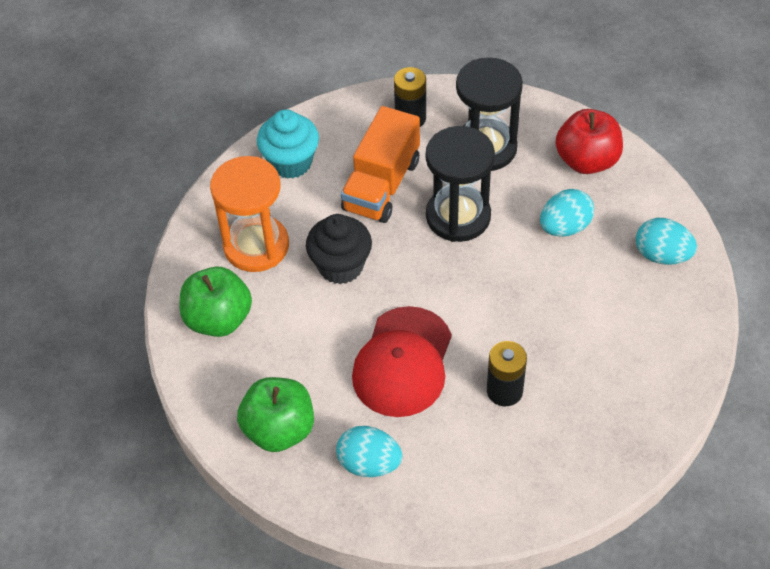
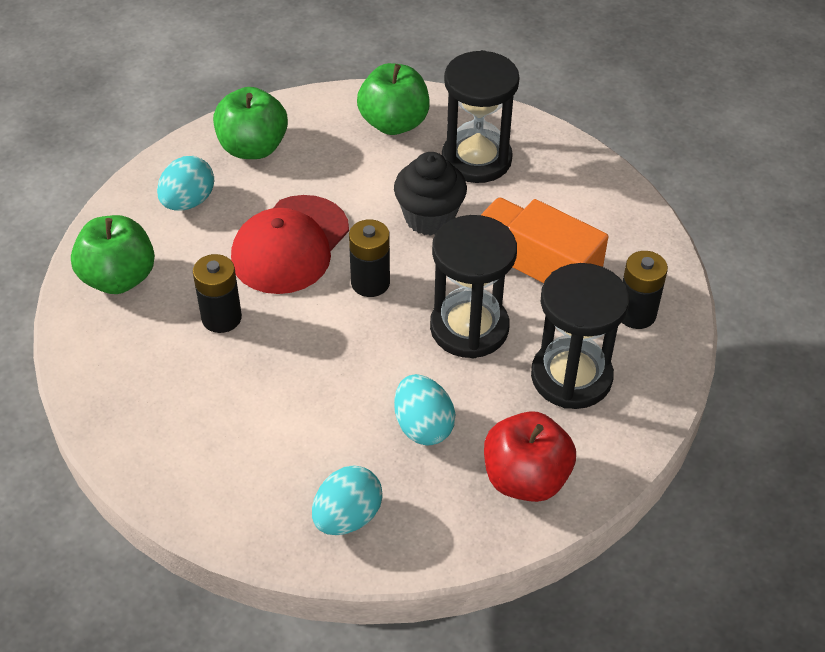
camera: 100 degrees right, 5 degrees down
orange hourglass [210,156,289,272] -> black hourglass [442,50,520,183]
turquoise cupcake [257,109,319,179] -> none
red cap [352,306,452,417] -> red cap turned 90 degrees counterclockwise [231,195,349,294]
none -> green apple [71,215,155,294]
none -> black battery [349,219,390,297]

